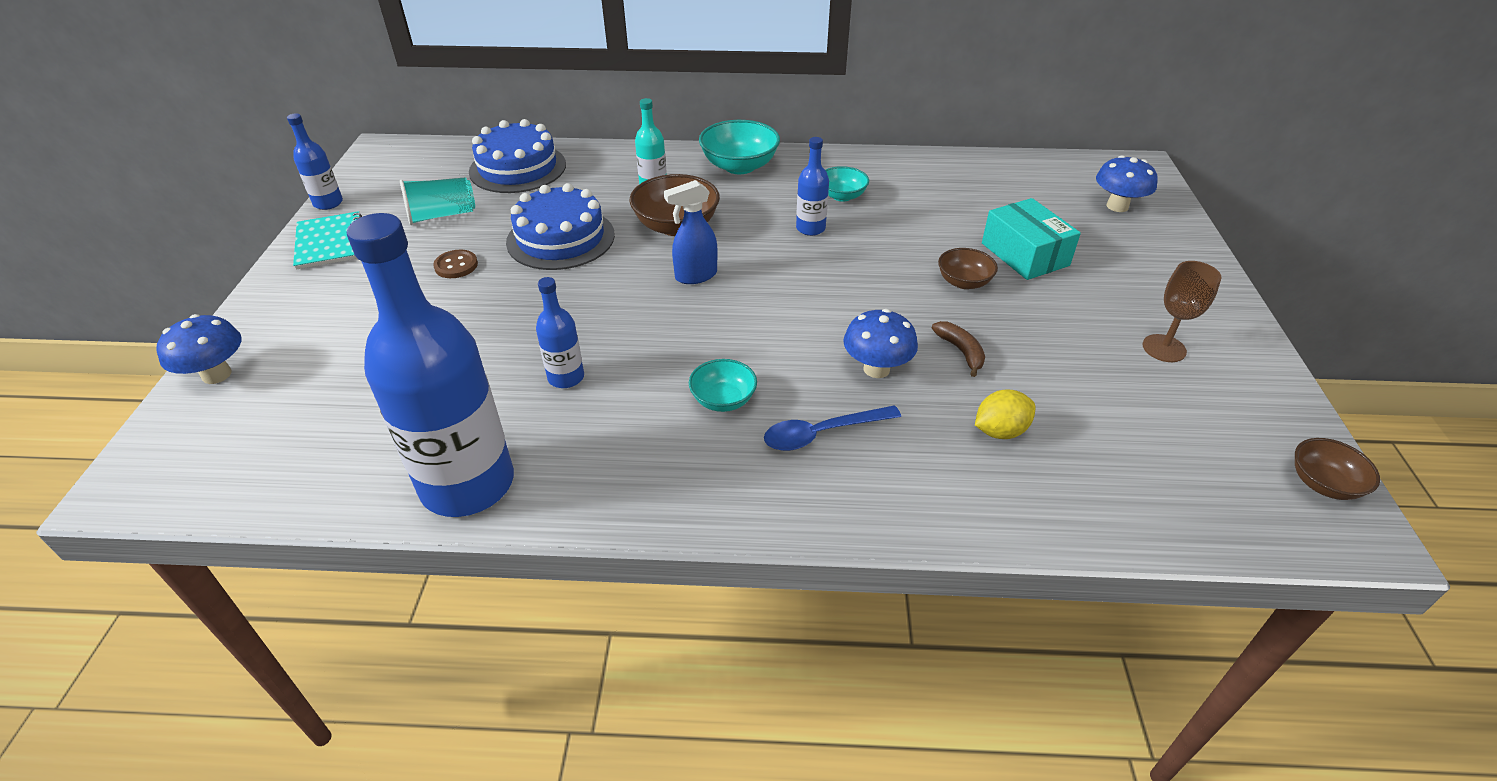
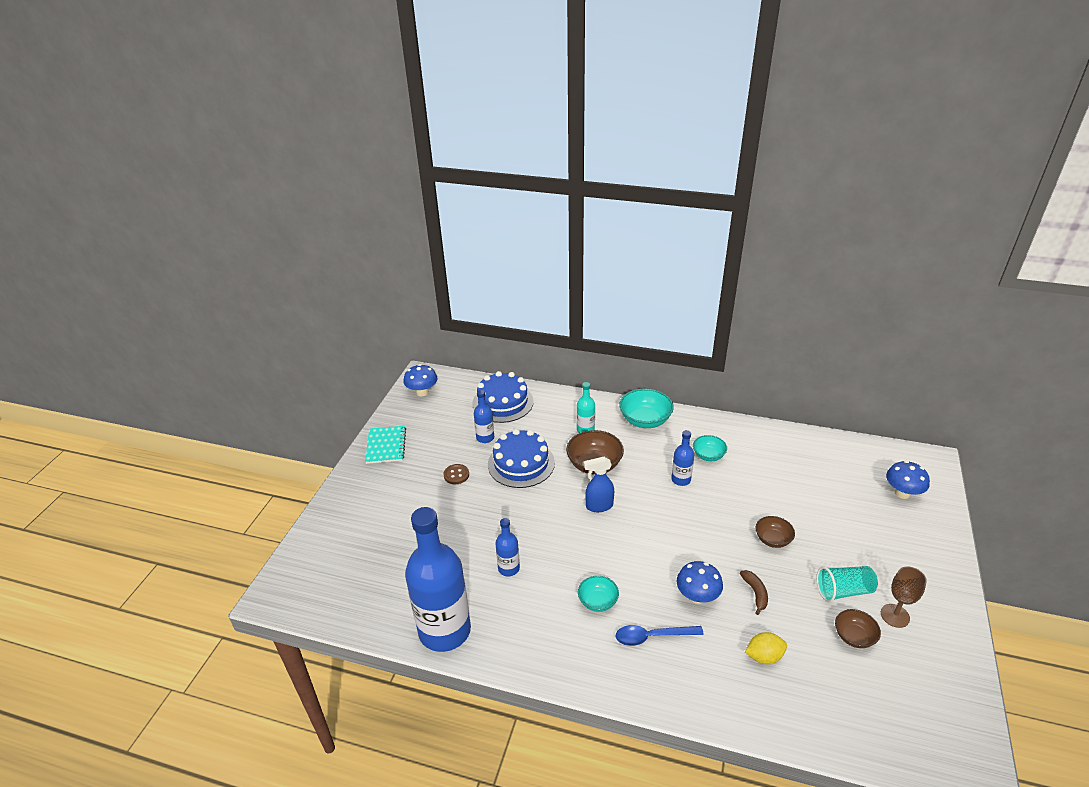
camera: 15 degrees right, 5 degrees down
blue mushroom [156,314,241,384] -> blue mushroom moved to [404,364,437,396]
blue bottle [287,113,343,210] -> blue bottle moved to [474,390,494,443]
turquoise cup [400,177,475,225] -> turquoise cup moved to [816,566,878,602]
turquoise box [982,198,1081,280] -> none
brown bowl [1295,438,1380,500] -> brown bowl moved to [835,609,881,648]

